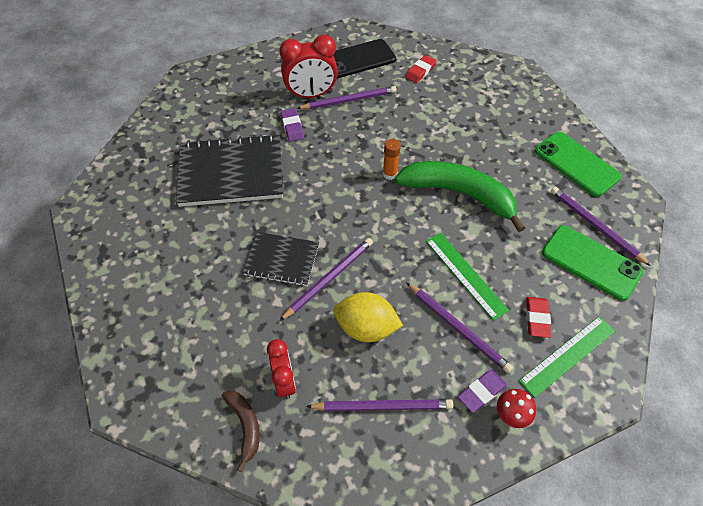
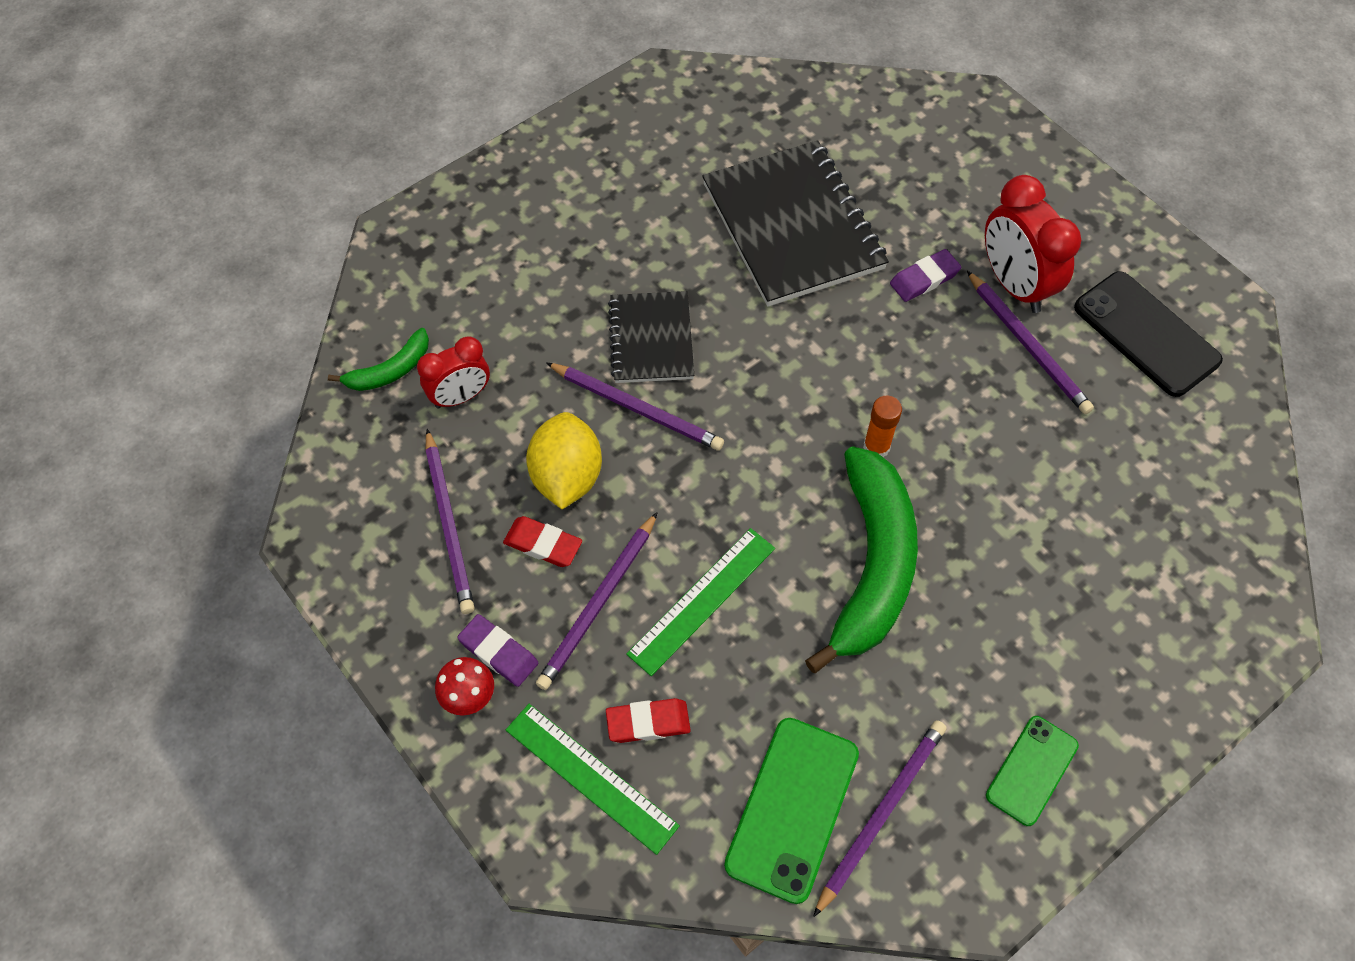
camera: 75 degrees right, 5 degrees up
brown banana [222,391,260,472] -> green banana [328,328,429,391]
red eraser [405,55,437,83] -> red eraser moved to [503,516,582,567]
green phone [535,132,622,197] -> green phone [986,716,1079,826], size x0.62

